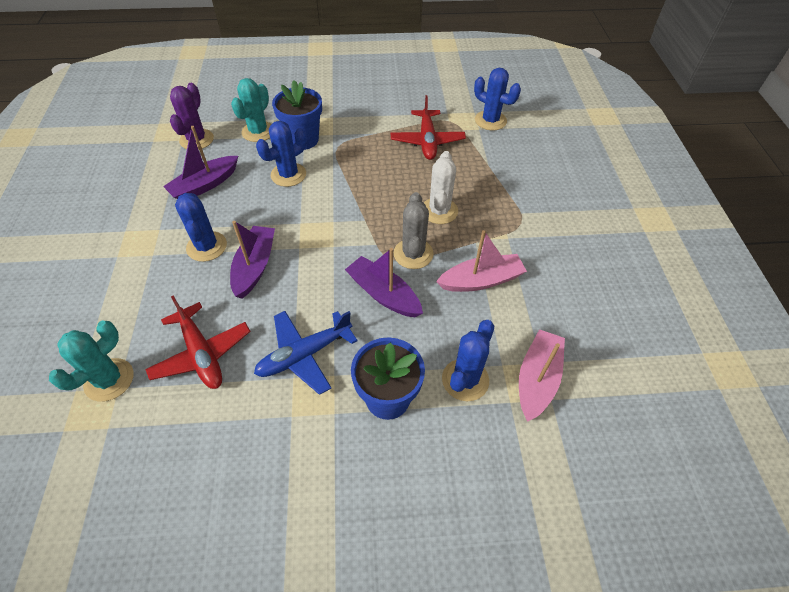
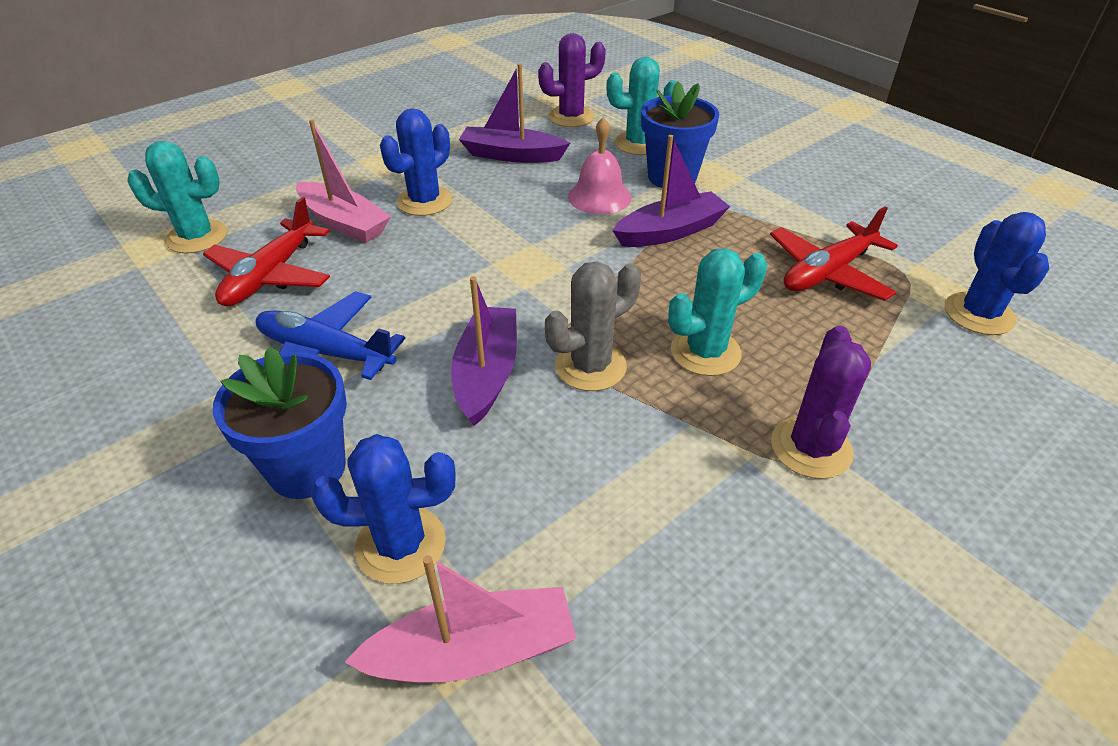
camera: 55 degrees right, 10 degrees down
purple boat [230,221,275,298] -> purple boat moved to [612,135,730,247]
blue cactus [256,121,306,187] -> pink bell [568,117,632,214]
white cactus [424,151,458,224] -> turquoise cactus [668,248,767,376]
pink boat [436,230,527,292] -> pink boat moved to [296,119,391,243]
none -> purple cactus [771,326,871,479]

